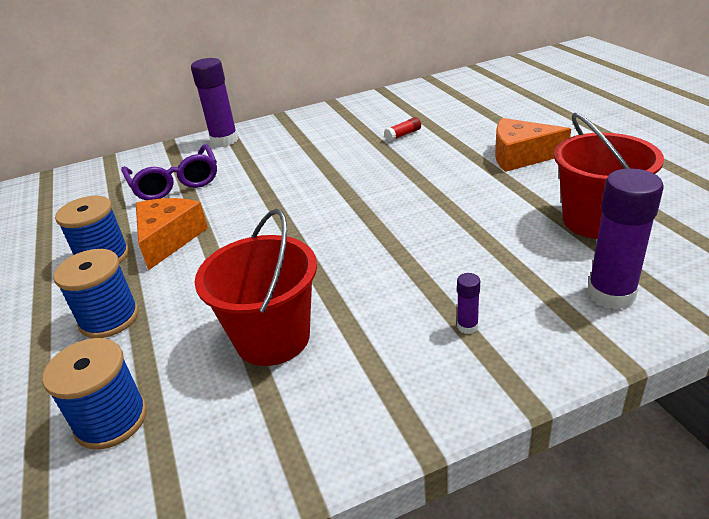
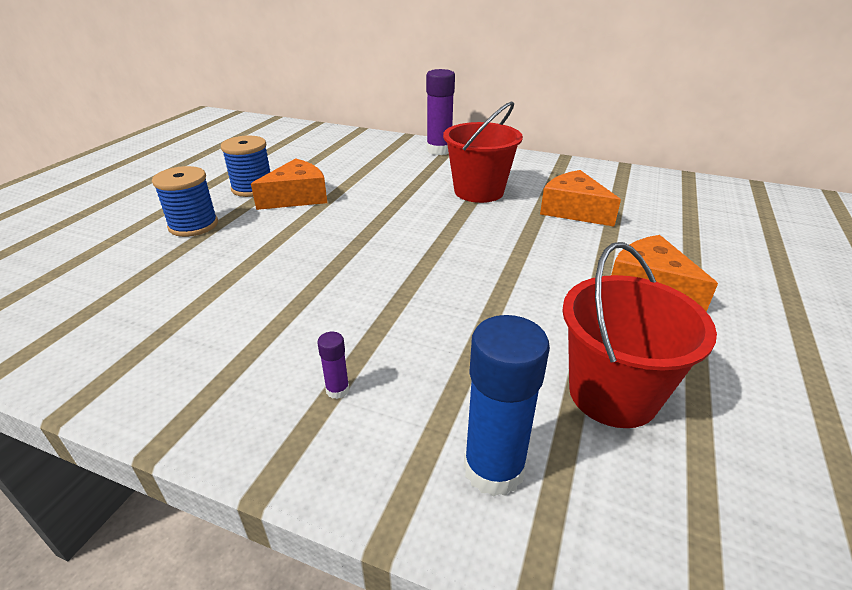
camera: 40 degrees right, 0 degrees up
blue spool [42,338,147,450] -> none
purple glasses [121,144,217,200] -> none
red bucket [195,209,317,366] -> red bucket moved to [443,101,523,203]
red glue stick [384,117,421,141] -> orange cheese [540,170,621,226]
purple glue stick [587,168,663,310] -> blue glue stick [464,315,550,497]

